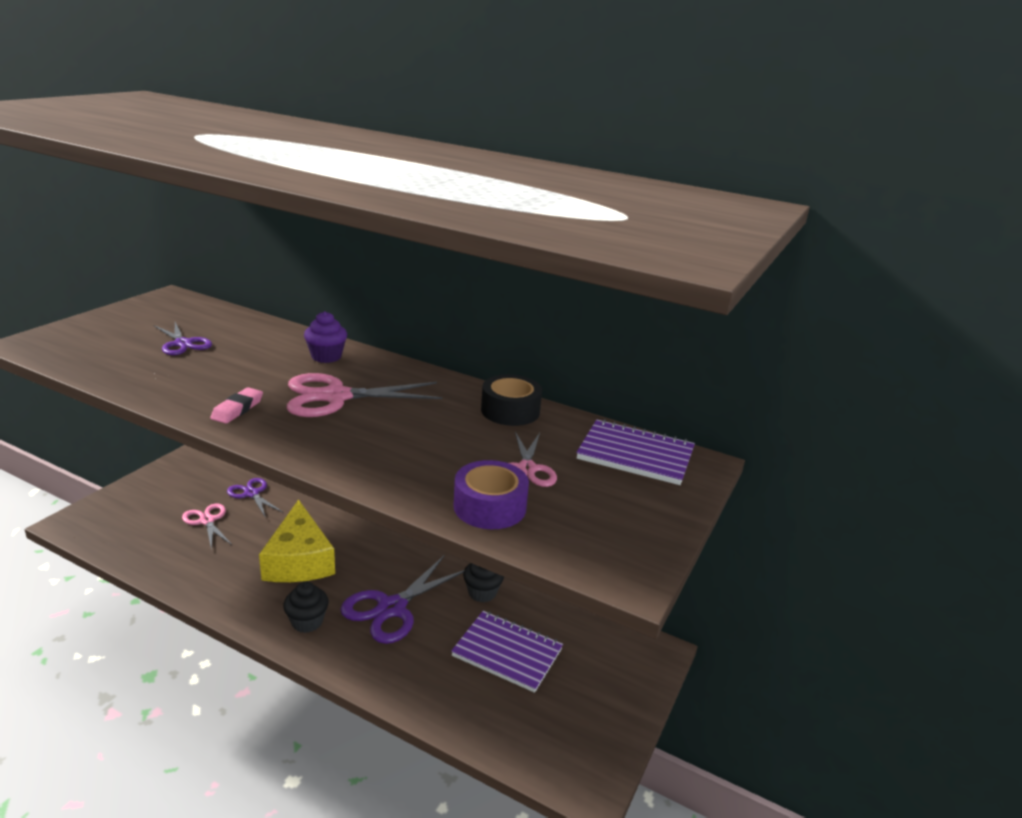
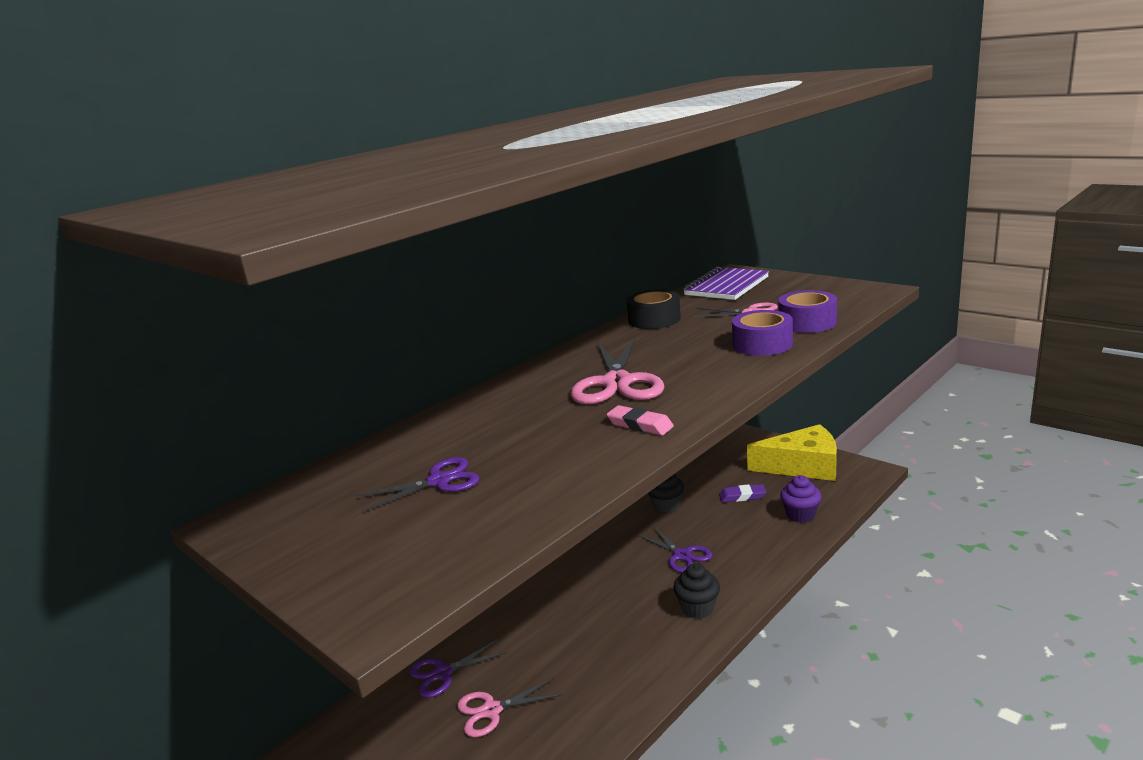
camera: 70 degrees left, 5 degrees down
yellow cheese [259,499,335,582] -> yellow cheese moved to [747,424,837,481]
purple cupcake [304,311,347,363] -> purple cupcake moved to [780,475,822,523]
purple scissors [340,556,464,644] -> purple scissors [638,526,713,573], size x0.60
purple notebook [451,611,563,693] -> purple eraser [719,484,766,502]
none -> purple tape [732,310,793,356]

